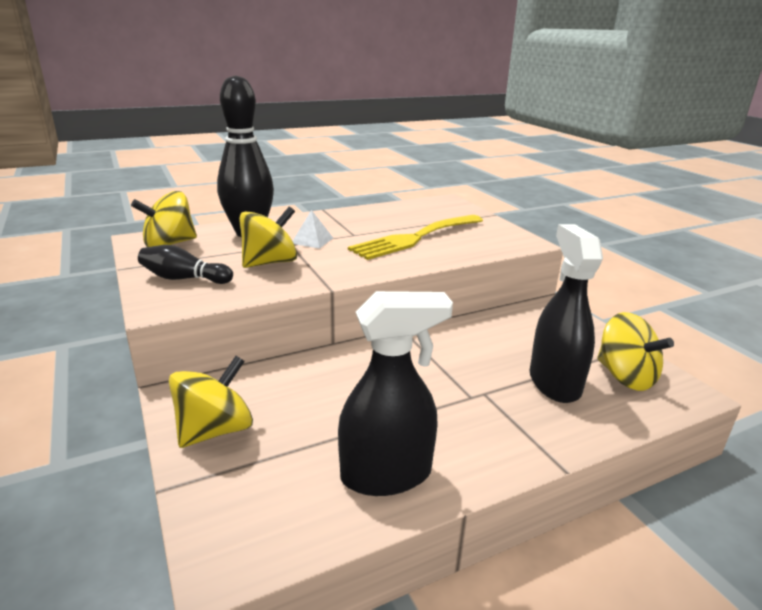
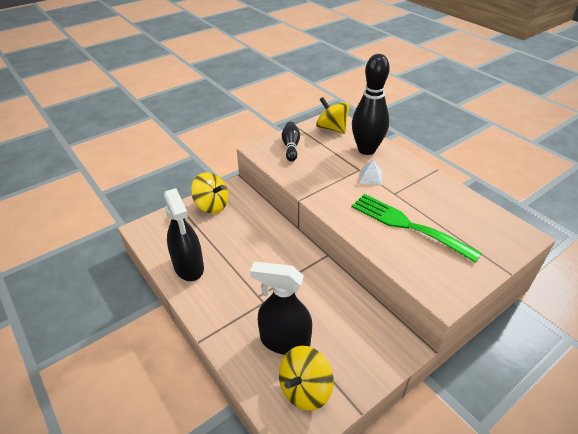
camera: 80 degrees right, 15 degrees up
yellow spinning top [239,207,297,268] -> none
yellow fork [348,215,483,260] -> green fork [351,194,482,263]
black spray bottle [530,224,603,403] -> black spray bottle turned 150 degrees counterclockwise [250,262,312,355]

